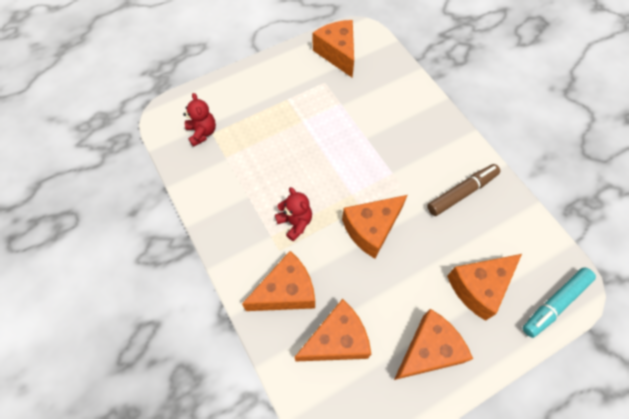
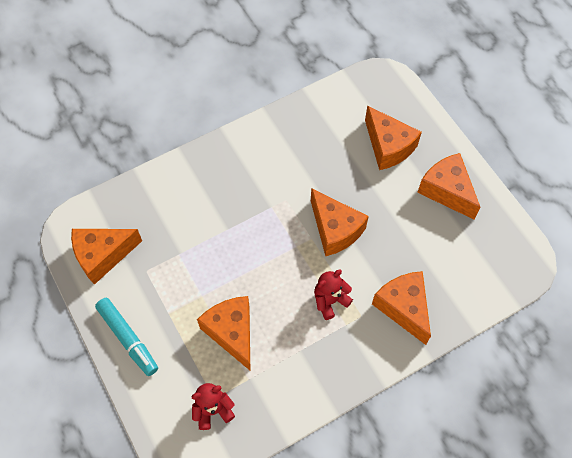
camera: 90 degrees left, 0 degrees up
orange cheese [294,299,371,361] -> orange cheese moved to [197,296,250,370]
brown marker [427,164,500,216] -> none
turquoise marker [523,267,596,338] -> turquoise marker moved to [95,298,158,376]

